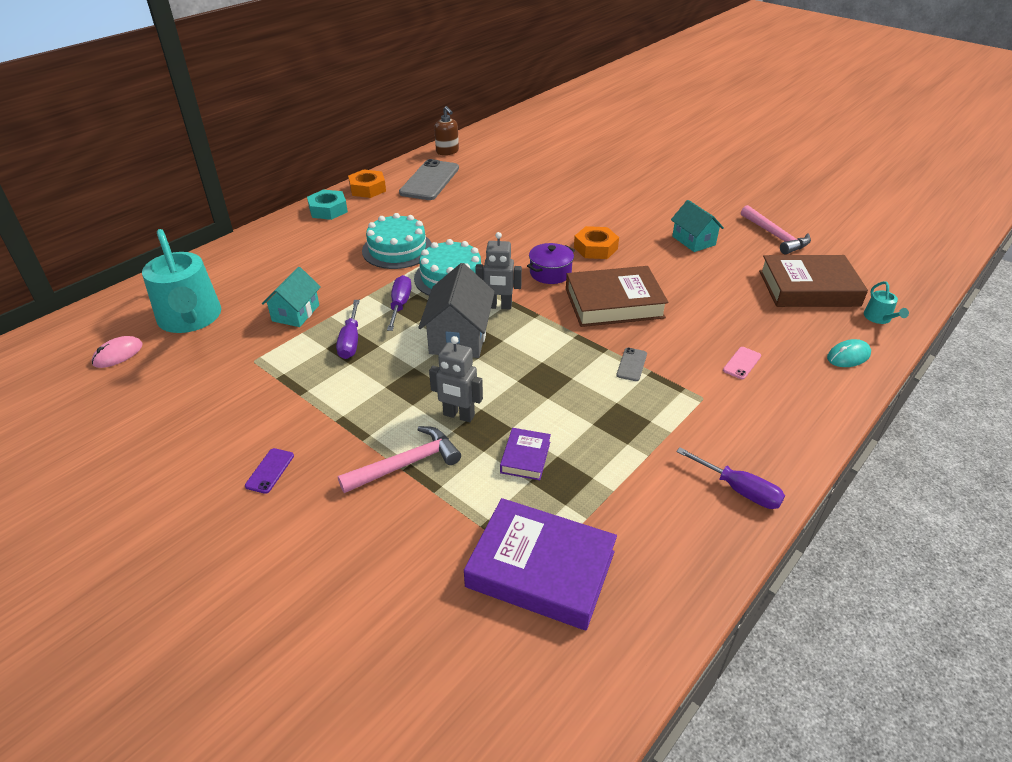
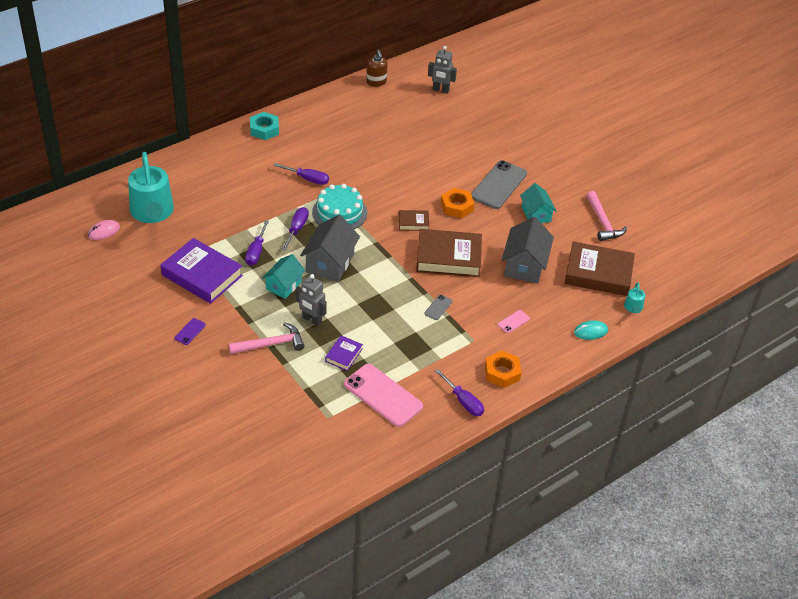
camera: 10 degrees right, 5 degrees up
turquoise house [262,267,321,327] -> turquoise house moved to [262,254,305,299]
orange nut [348,169,386,198] -> orange nut moved to [485,350,521,388]
turquoise cake [362,213,432,269] -> purple screwdriver [273,163,329,185]
grey phone [399,159,459,200] -> grey phone moved to [471,160,527,209]
purple book [464,498,617,630] -> purple book moved to [160,238,243,304]
grey robot [475,232,522,309] -> grey robot moved to [428,46,457,94]
purple pot [527,243,575,284] -> brown book [399,210,429,231]
none -> pink phone [344,364,423,427]
none -> grey house [502,217,554,283]

